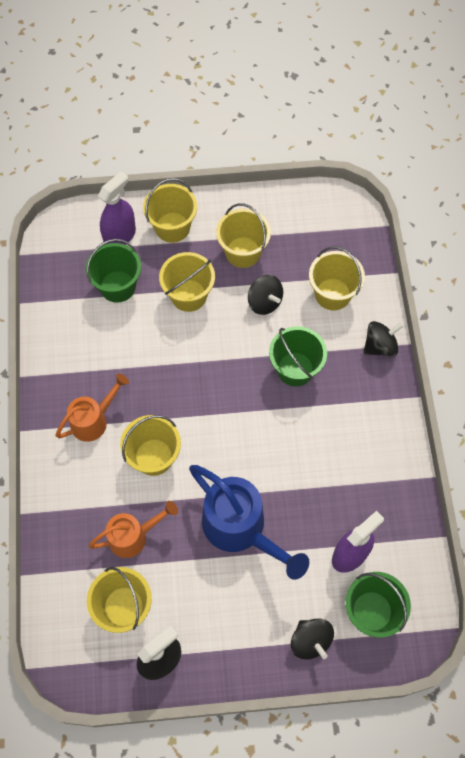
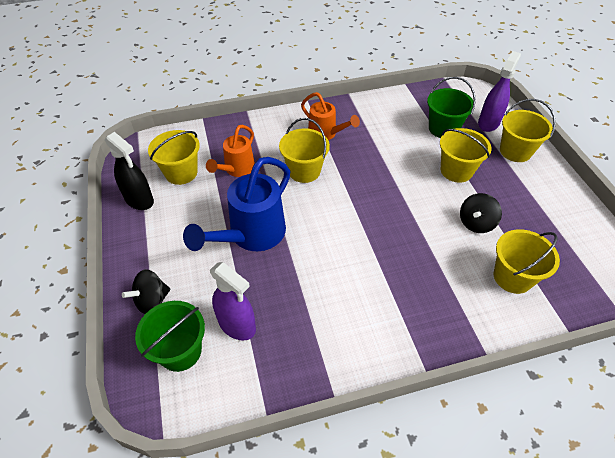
camera: 80 degrees right, 15 degrees down
orange watering can [89,501,178,558] -> orange watering can turned 60 degrees clockwise [206,125,255,177]
purple spray bottle [98,171,136,245] -> purple spray bottle turned 90 degrees counterclockwise [478,51,521,132]
yellow bucket [216,203,271,268] -> none
green bucket [269,326,327,387] -> none
black spinning top [363,321,404,357] -> none

